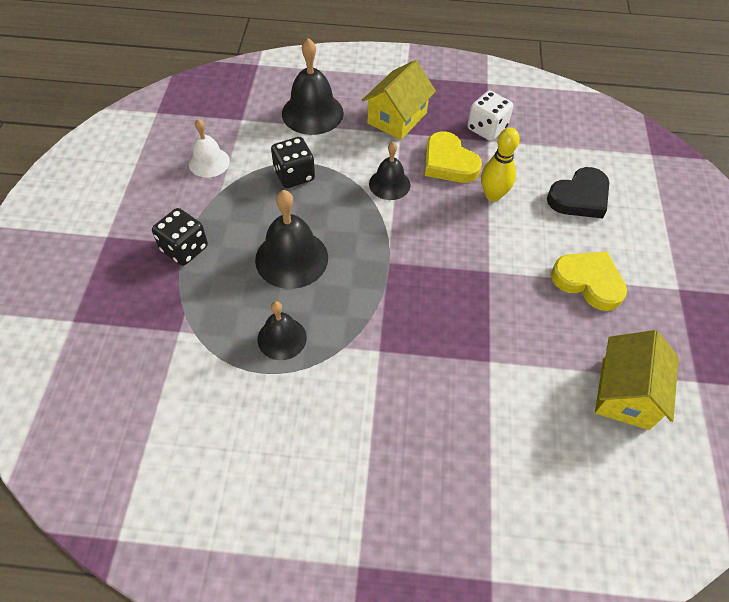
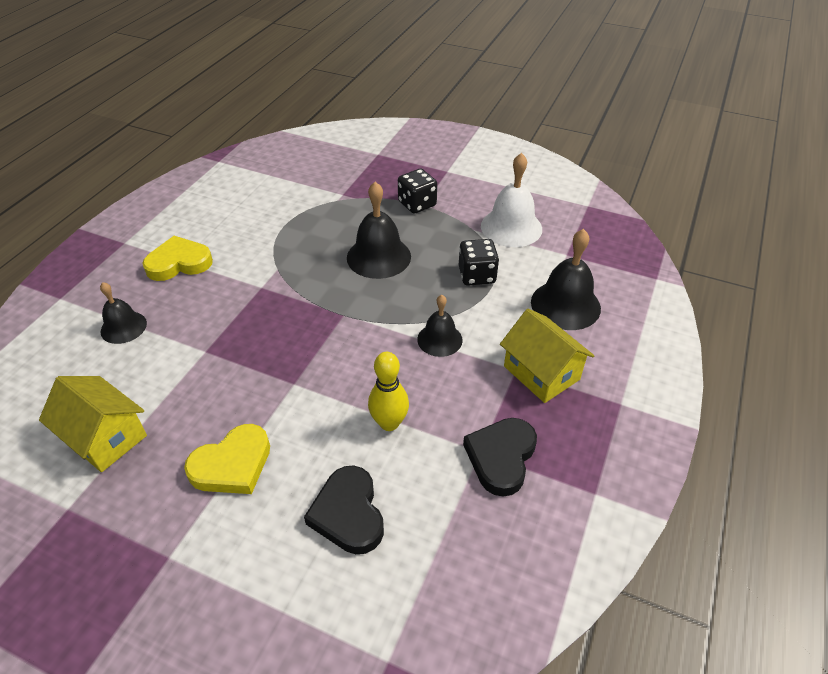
camera: 110 degrees right, 10 degrees down
white bell [189,119,230,178] -> white bell [481,153,542,247], size x1.61
black bell [258,301,307,360] -> black bell moved to [100,282,147,344]
yellow heart [425,131,482,183] -> yellow heart moved to [142,236,213,281]
white dice [467,91,513,141] -> black heart [463,418,537,497]

